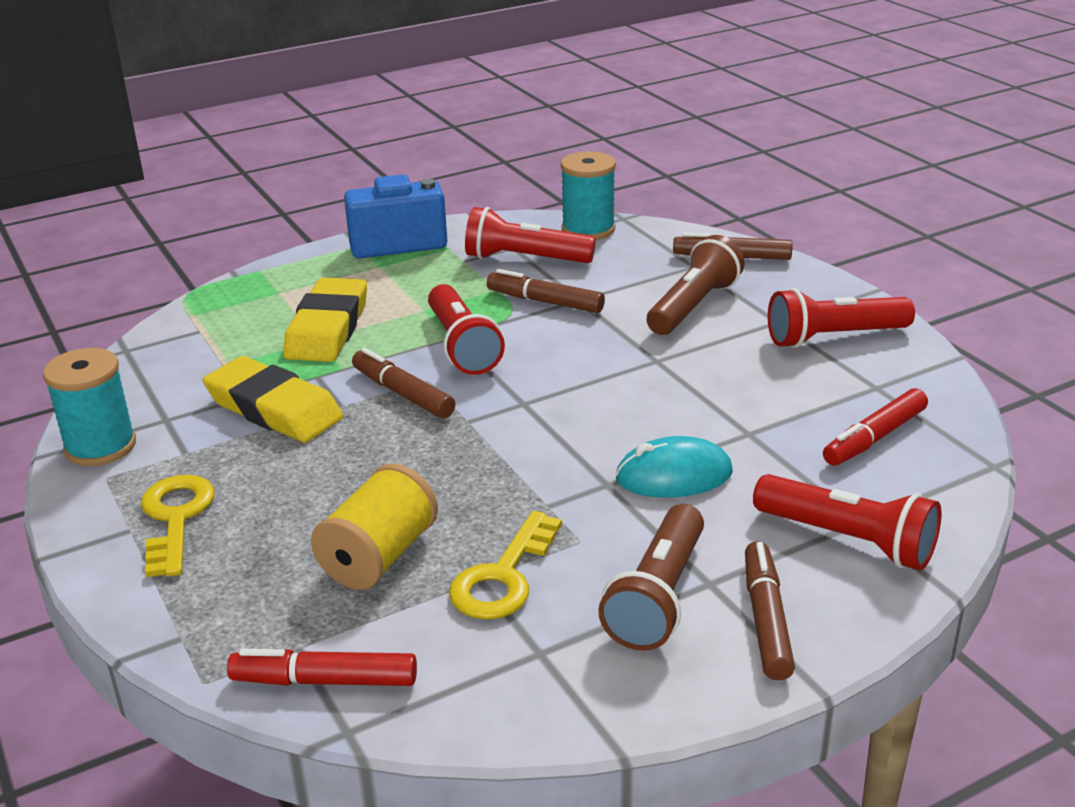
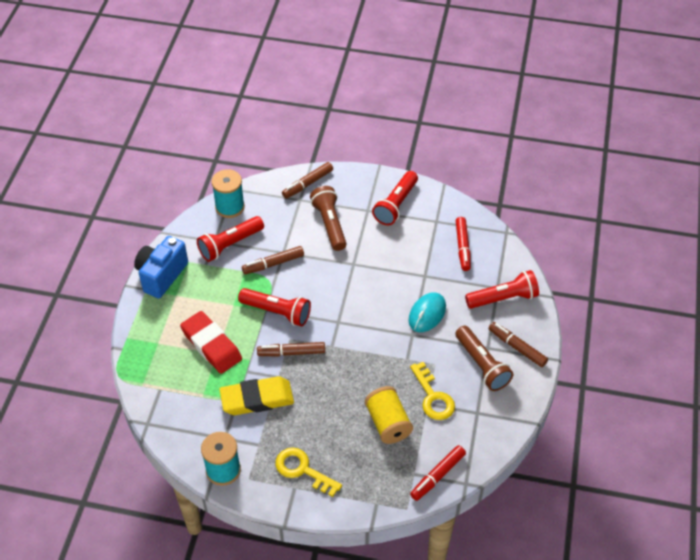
camera: 50 degrees left, 20 degrees up
yellow eraser [283,277,367,362] -> red eraser [180,311,242,374]

